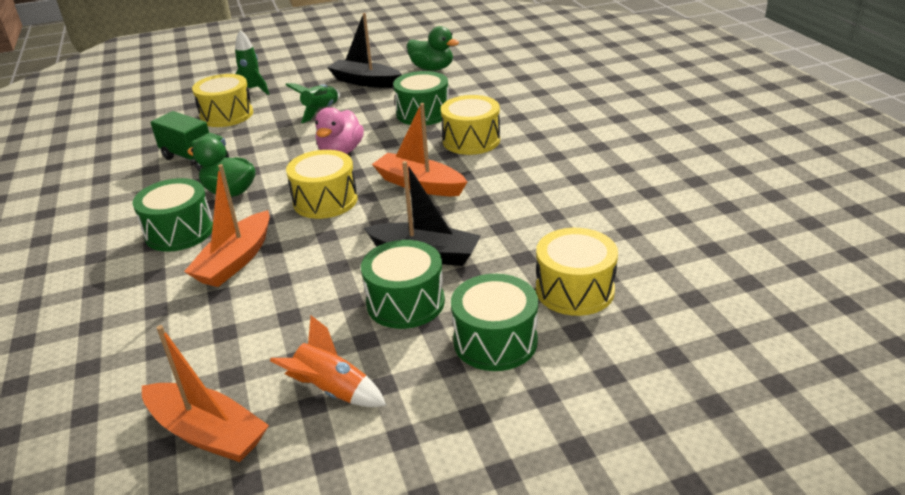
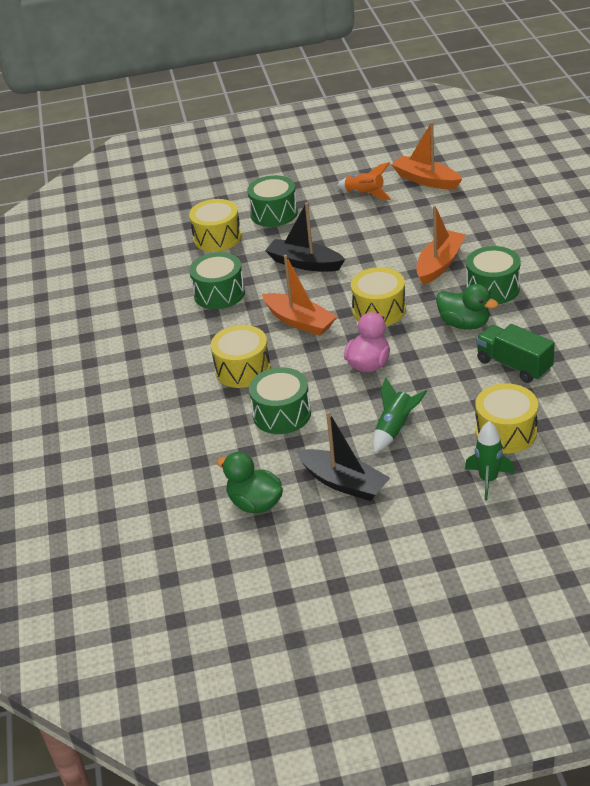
camera: 170 degrees left, 5 degrees up
green drum [361,240,445,329] -> green drum moved to [189,252,245,309]

